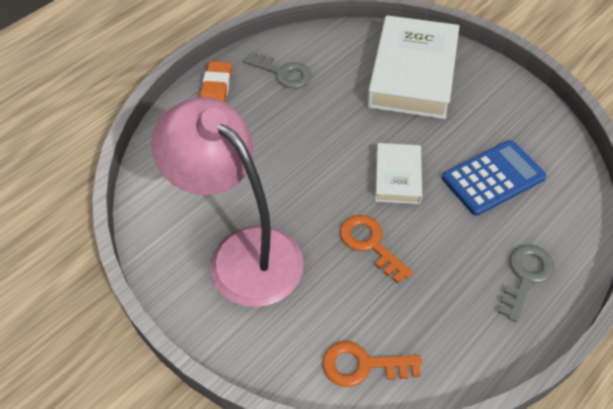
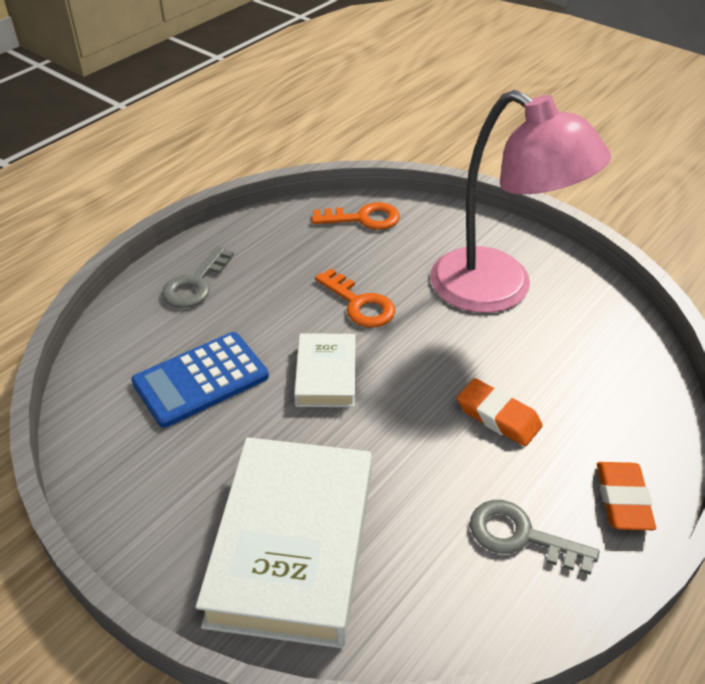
camera: 175 degrees right, 10 degrees down
none -> orange eraser [457,378,543,446]

